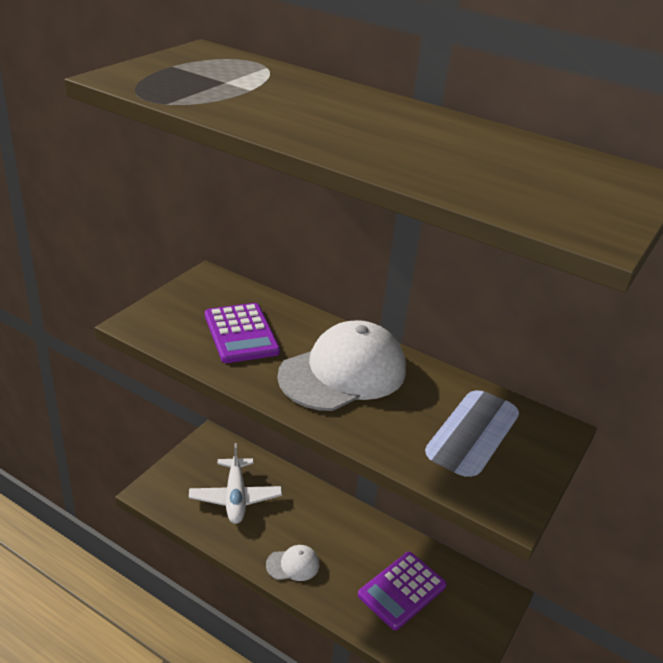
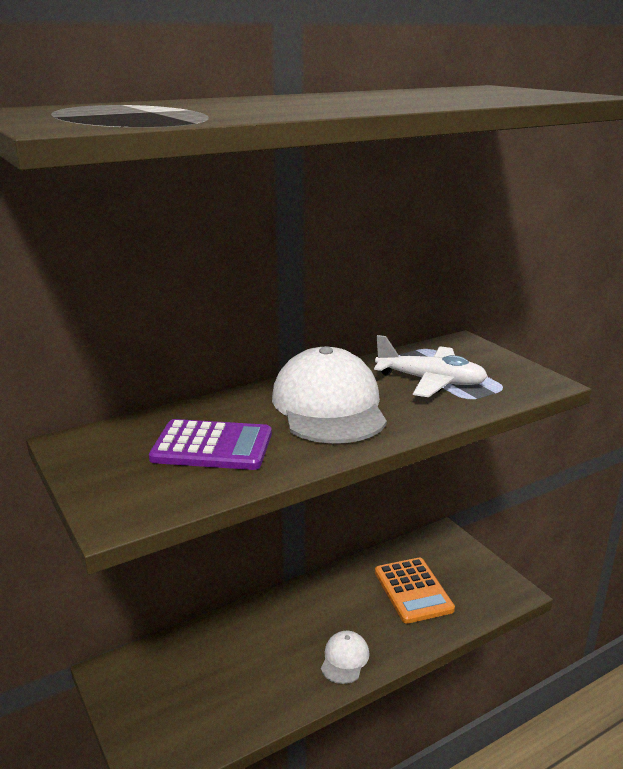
camera: 60 degrees left, 10 degrees down
white plane [189,443,282,524] -> white plane moved to [374,335,488,397]
purple calculator [358,552,447,630] -> orange calculator [375,558,455,624]

